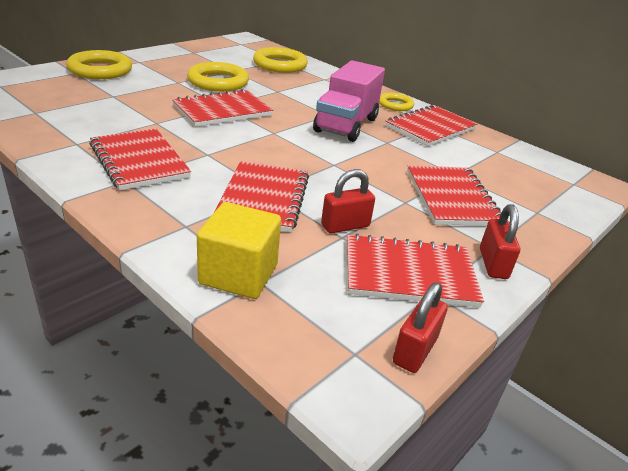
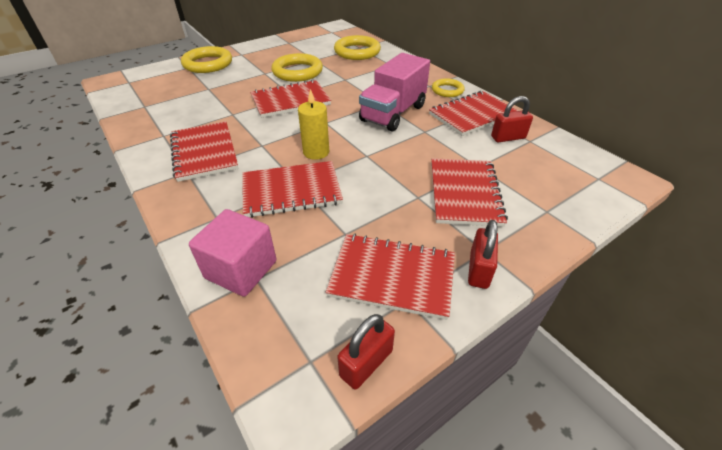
camera: 15 degrees right, 10 degrees up
yellow cube [197,202,281,299] -> pink cube [189,209,276,297]
red notebook [215,161,309,232] -> red notebook turned 60 degrees clockwise [242,161,343,218]
red padlock [321,169,375,234] -> red padlock moved to [491,96,533,142]
none -> yellow candle [298,89,329,160]

